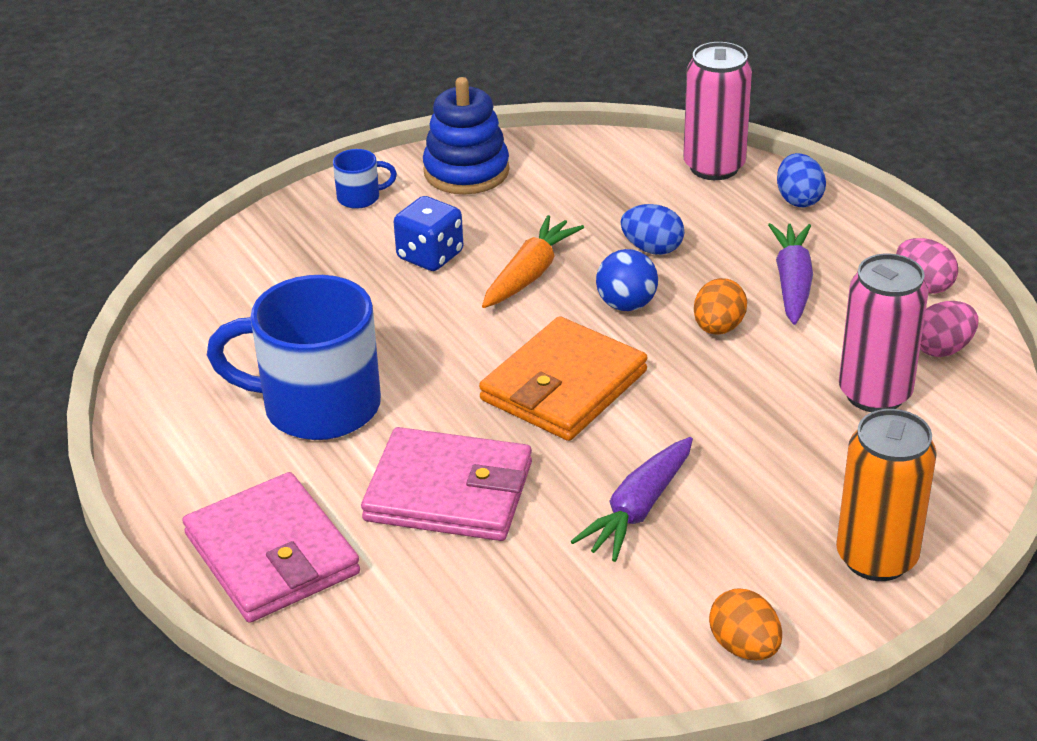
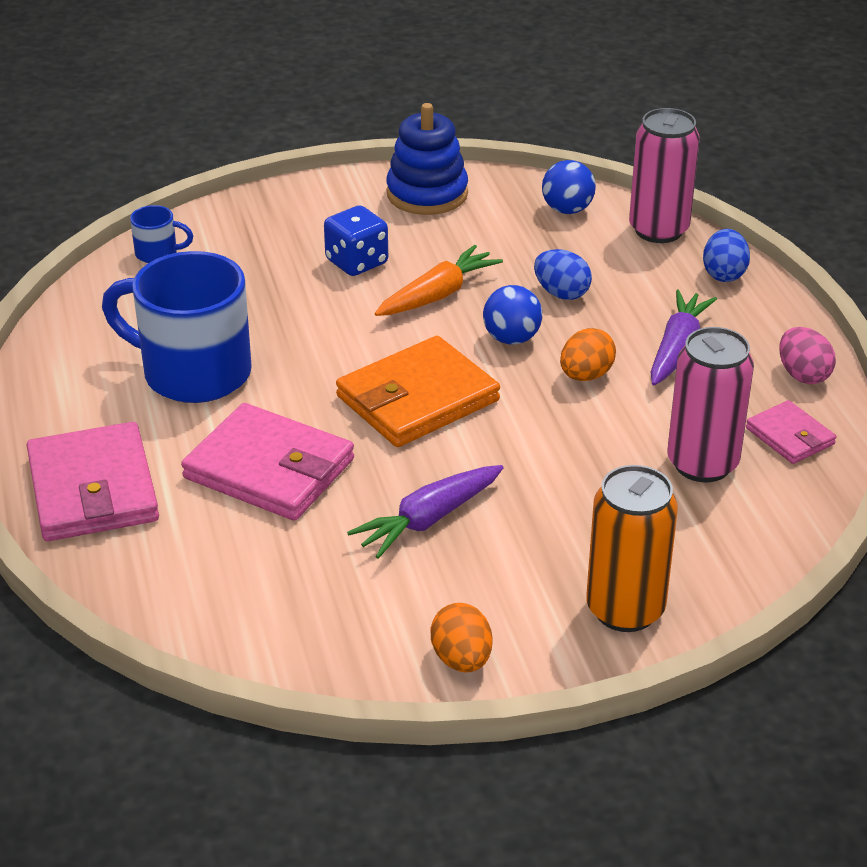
camera: 15 degrees right, 0 degrees up
blue mug [333,149,397,209] -> blue mug moved to [130,205,193,263]
pink egg [920,301,979,357] -> pink wallet [746,400,836,464]
none -> blue ball [542,160,596,214]

